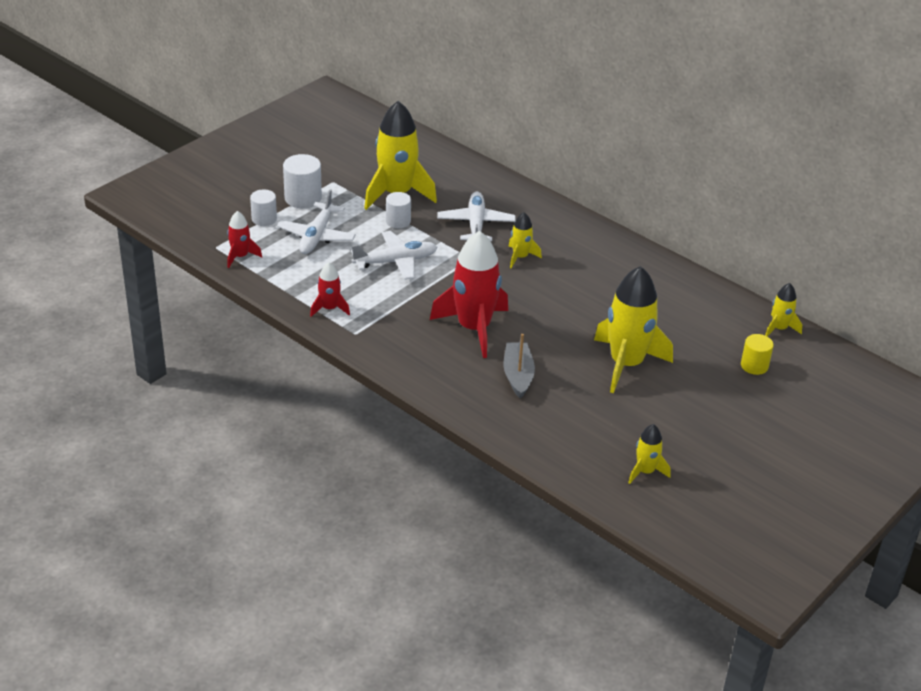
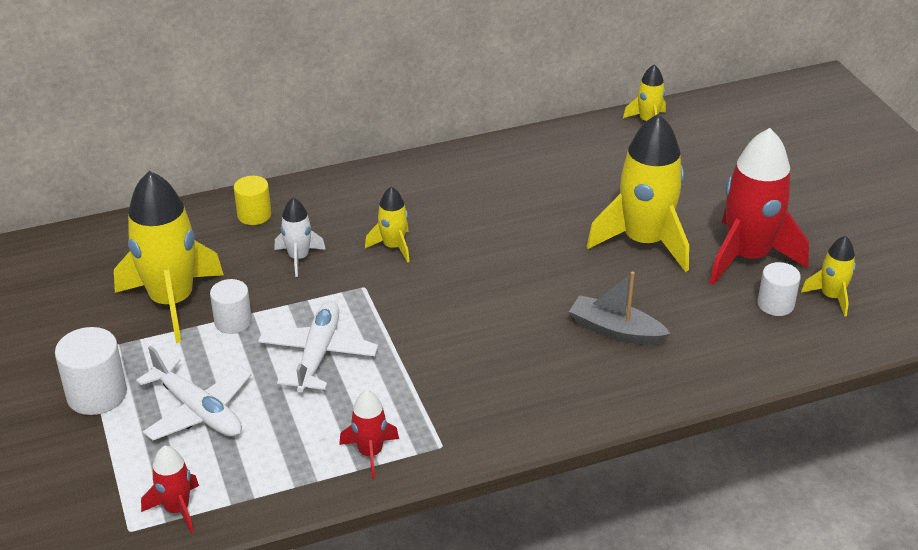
camera: 60 degrees left, 0 degrees up
white cylinder [250,189,277,226] -> white cylinder moved to [757,262,801,316]
red rocket [430,231,508,358] -> red rocket moved to [709,128,809,285]
white plane [437,192,516,241] -> white rocket [274,198,326,277]
yellow cylinder [741,334,774,375] -> yellow cylinder moved to [234,176,271,225]

